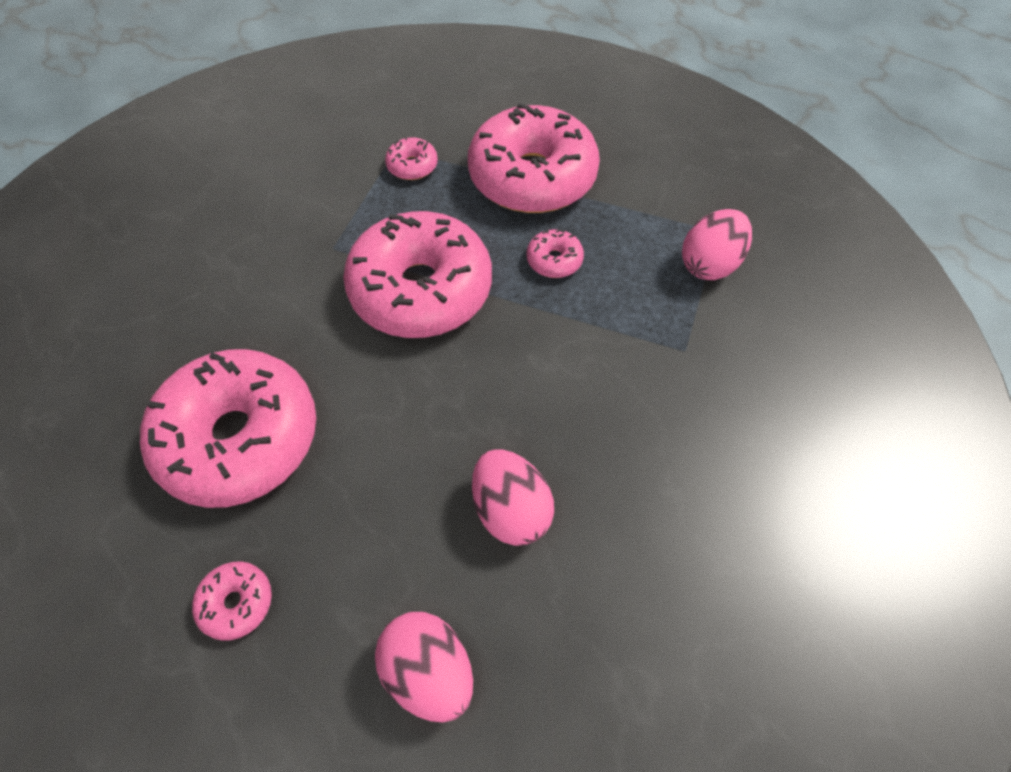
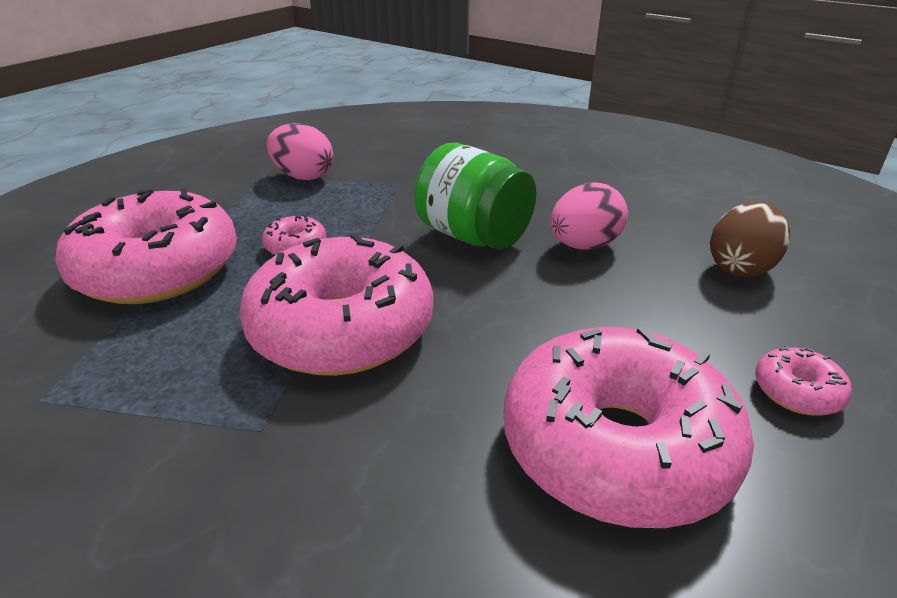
camera: 100 degrees left, 25 degrees down
pink egg [375,612,473,722] -> brown egg [710,201,790,277]
pink donut [385,137,438,180] -> none
none -> green jar [414,143,536,250]

